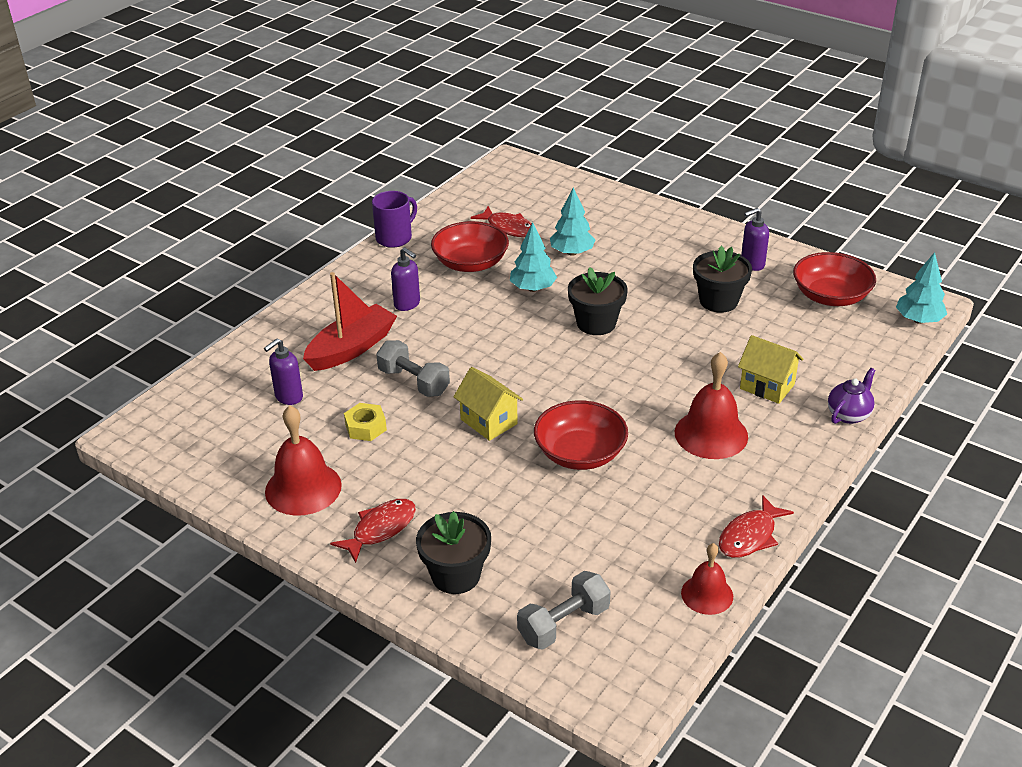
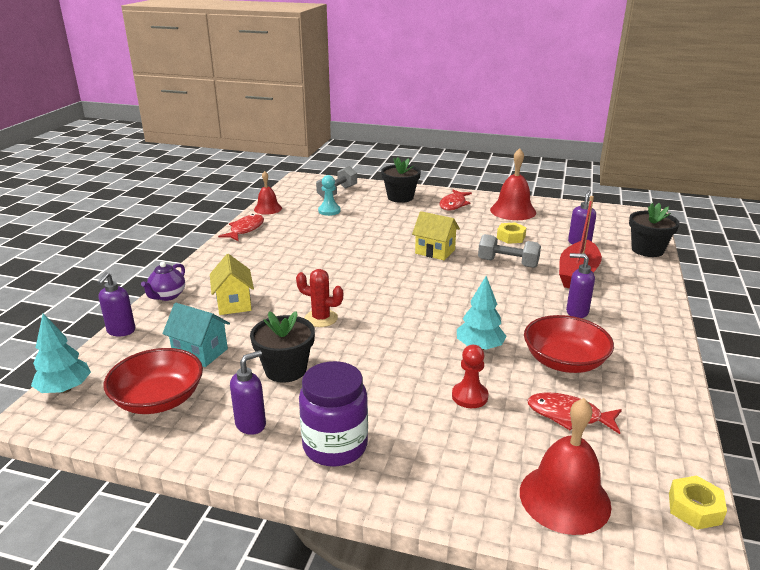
camera: 160 degrees right, 10 degrees down
purple mug [372,191,417,248] -> none
red bowl [534,400,628,470] -> none
turquoise tree [550,187,595,256] -> red pawn [452,345,488,408]
black flower pot [568,267,628,335] -> black flower pot moved to [629,203,680,257]
red bell [675,352,748,459] -> red bell moved to [520,398,611,535]
yellow house [738,335,803,404] -> yellow house turned 60 degrees clockwise [210,254,254,315]
none -> purple soap dispenser [97,272,135,337]
none -> turquoise house [162,303,230,367]
none -> red cactus [296,269,343,327]
none -> purple jar [299,361,368,466]
none -> turquoise pawn [318,175,341,216]
none -> yellow nut [669,476,727,530]

